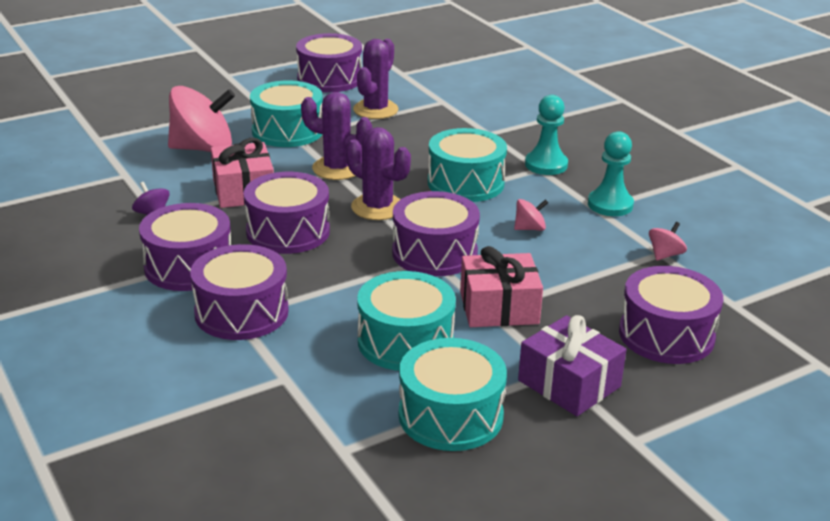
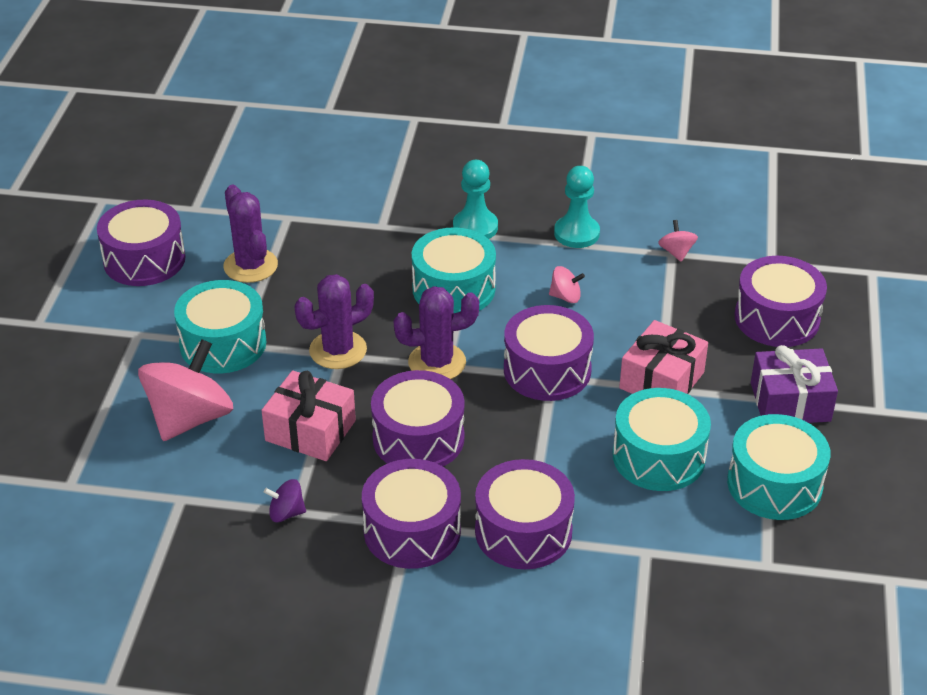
camera: 50 degrees left, 10 degrees up
pink spinning top [514,199,548,231] -> pink spinning top turned 75 degrees clockwise [549,266,585,303]

